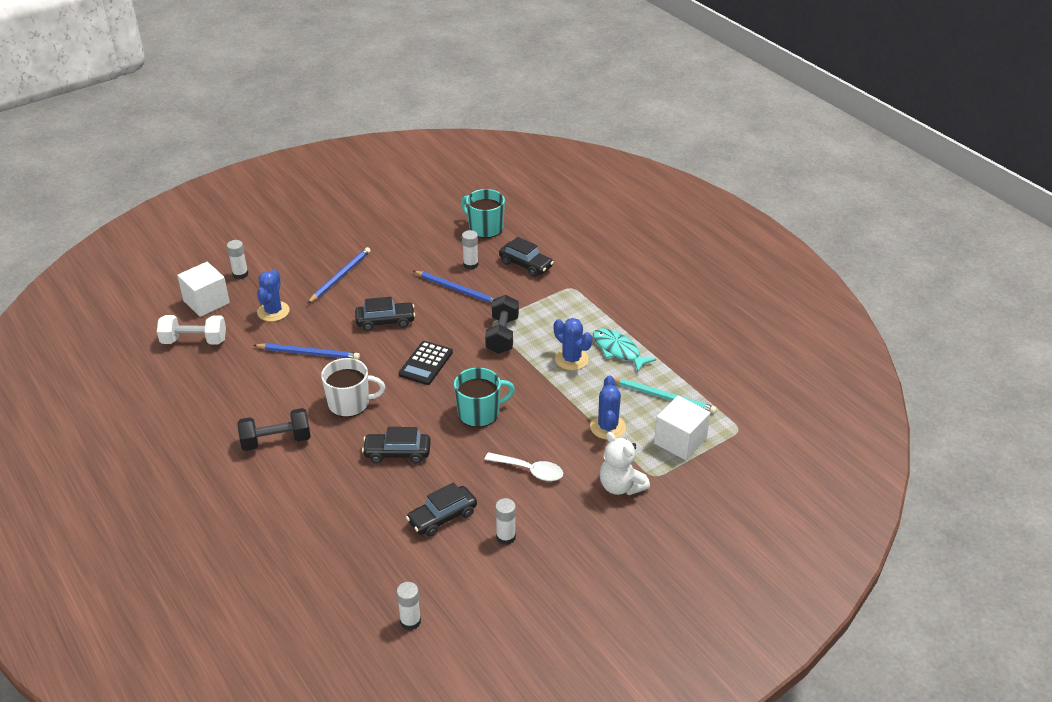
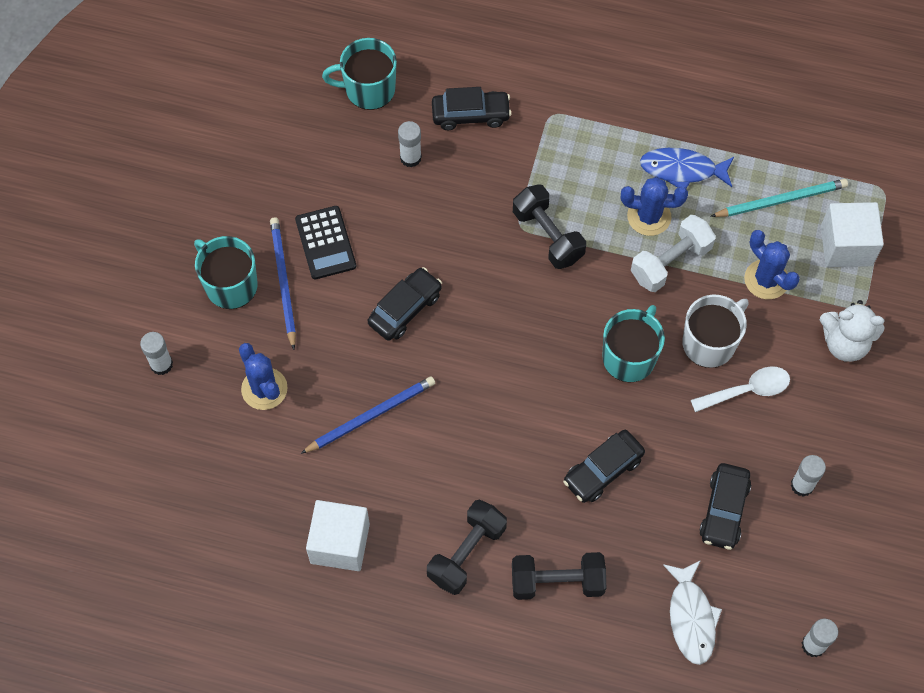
camera: 40 degrees left, 25 degrees up
white dumbbell [157,315,226,344] -> white dumbbell moved to [631,215,716,292]
white cube [177,262,230,317] -> white cube moved to [306,500,370,571]
white mug [321,358,385,417] -> white mug moved to [682,295,749,368]
black calculator [398,341,453,385] -> black calculator moved to [295,206,356,279]
blue pencil [413,271,496,304] -> none
turquoise fish [593,328,656,372] -> blue fish [640,148,734,188]
none -> turquoise mug [194,236,258,309]
none -> black dumbbell [512,552,606,600]
none -> white fish [663,560,722,665]

